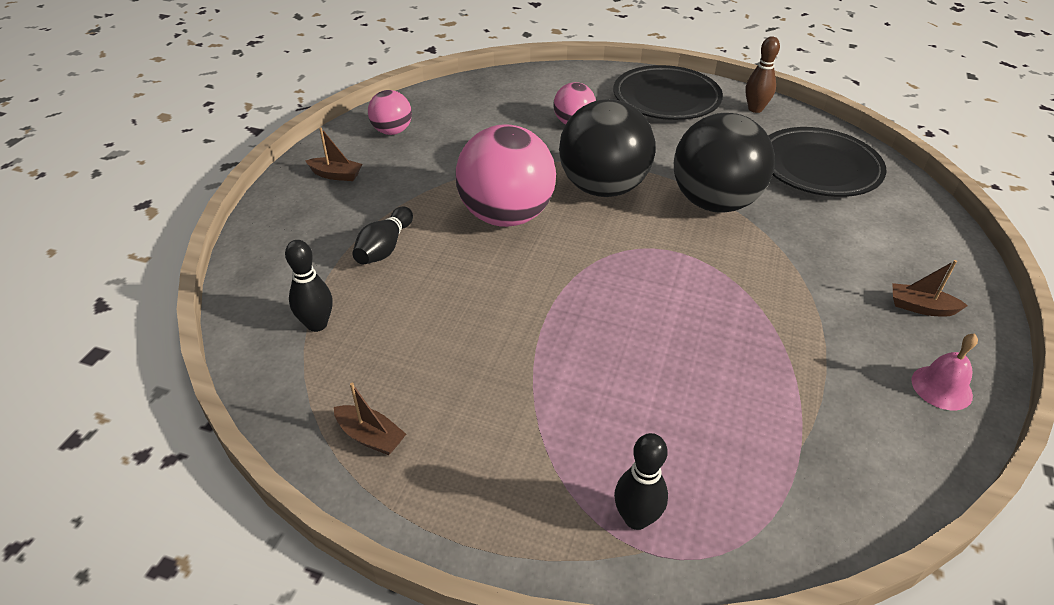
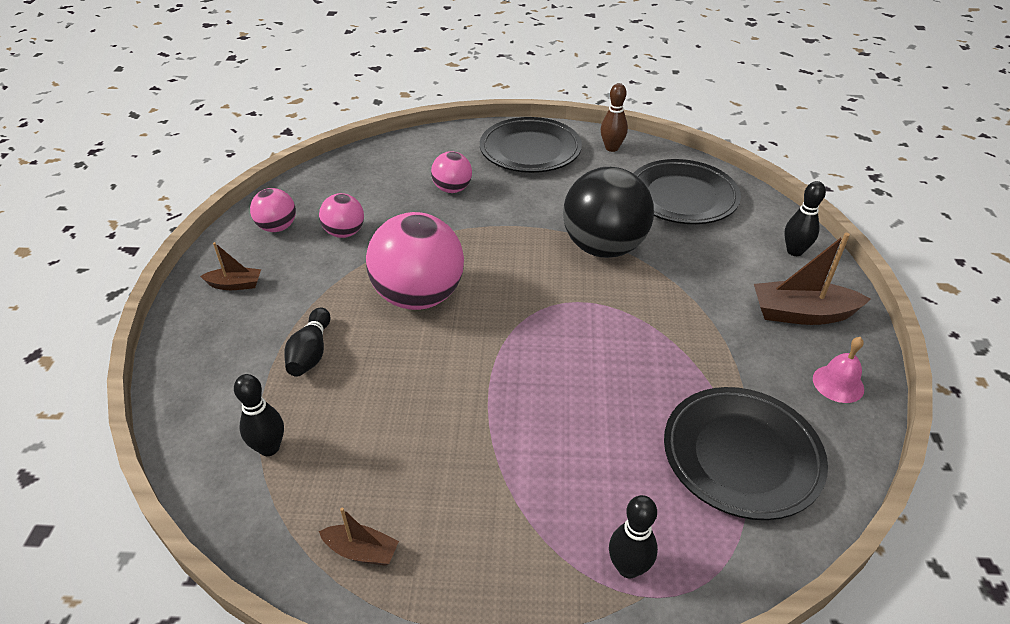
camera: 15 degrees left, 0 degrees up
black ball [559,99,655,197] -> none
brown boat [892,260,968,316] -> brown boat [754,233,871,325], size x1.81
none -> pink ball [319,193,364,238]
none -> black plate [664,387,828,520]
none -> black bowling pin [784,181,826,256]

